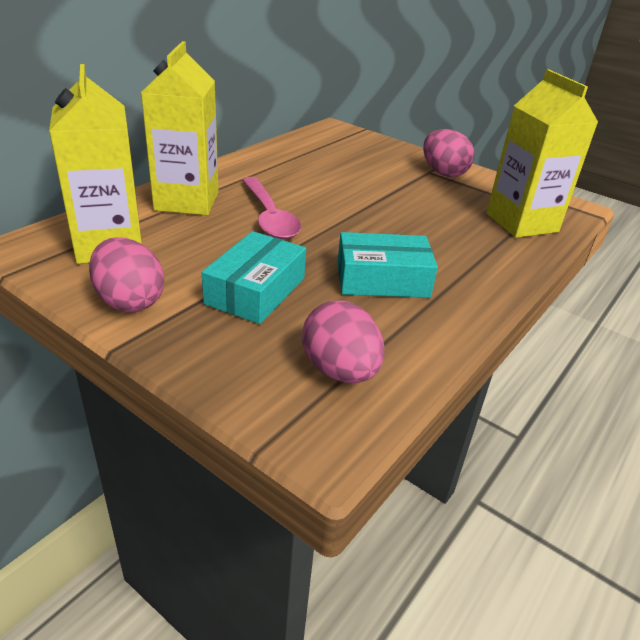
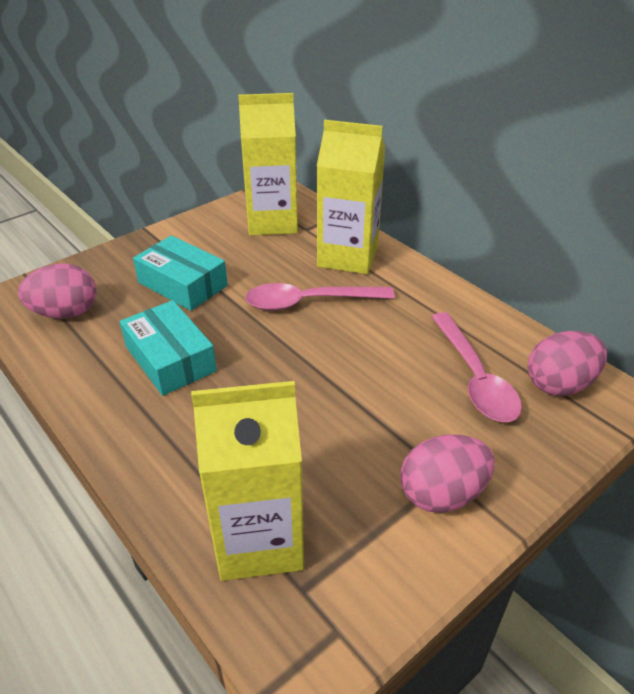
camera: 105 degrees right, 5 degrees up
pink egg [89,237,164,312] -> pink egg moved to [527,331,607,396]
turquoise box [338,232,438,298] -> turquoise box turned 45 degrees counterclockwise [120,300,217,396]
none -> pink spoon [431,312,522,422]

